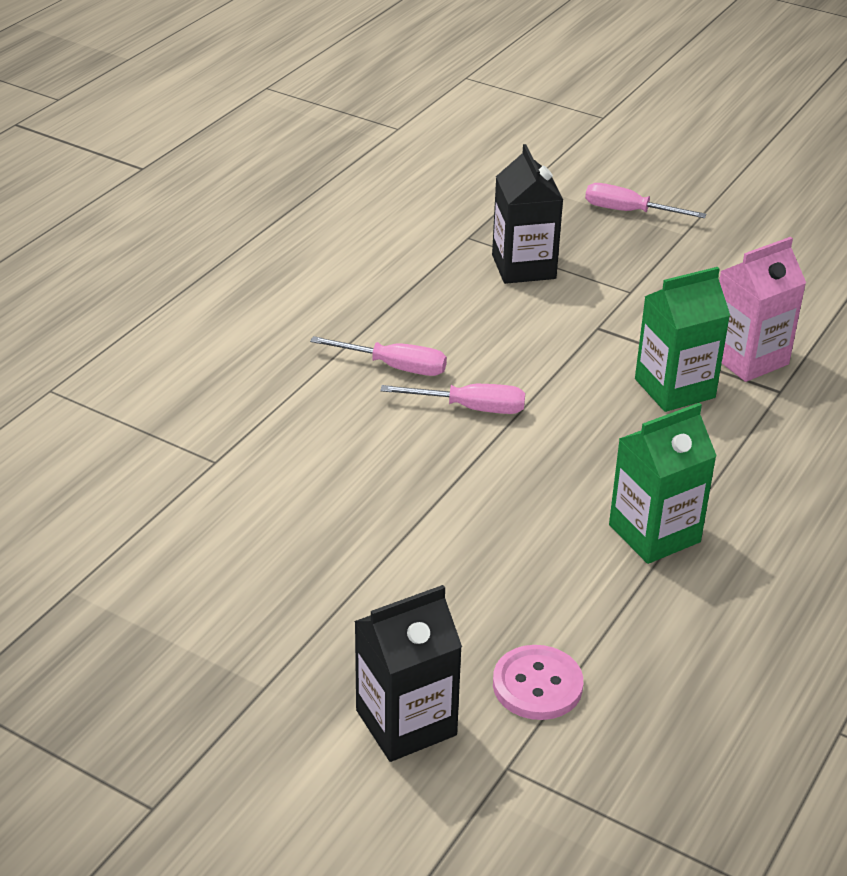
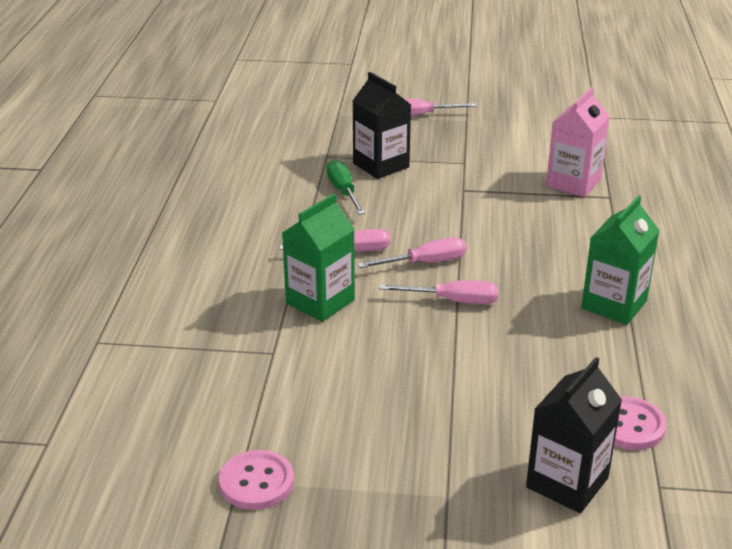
camera: 25 degrees left, 5 degrees down
green carton [635,267,730,412] -> green carton moved to [282,194,355,322]
none -> pink button [219,450,294,510]
none -> green screwdriver [327,159,365,215]
none -> pink screwdriver [379,280,498,304]

